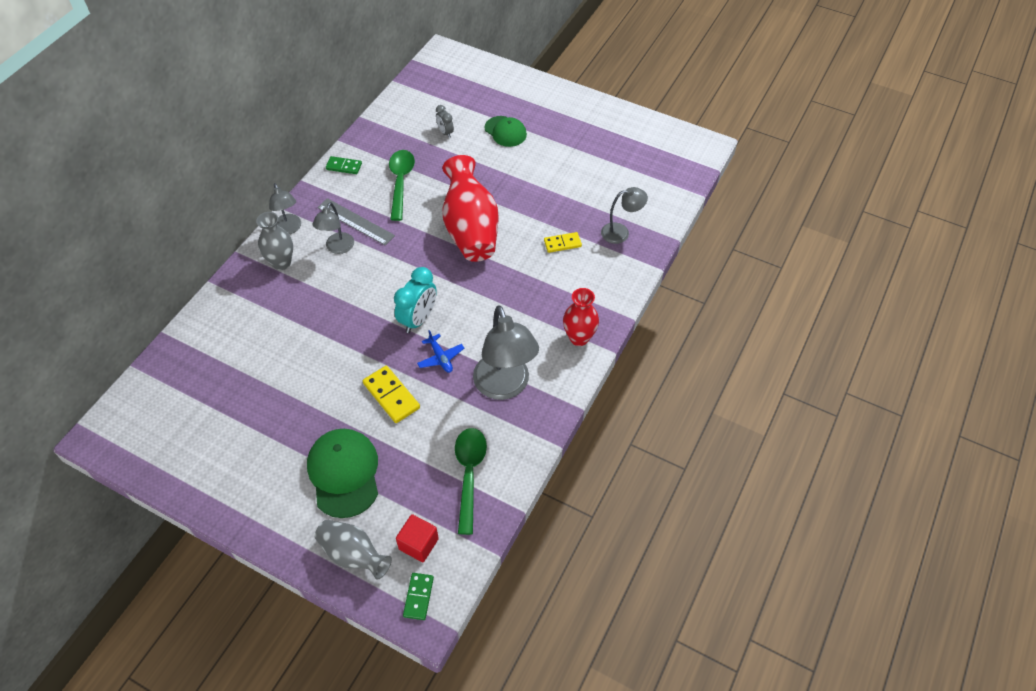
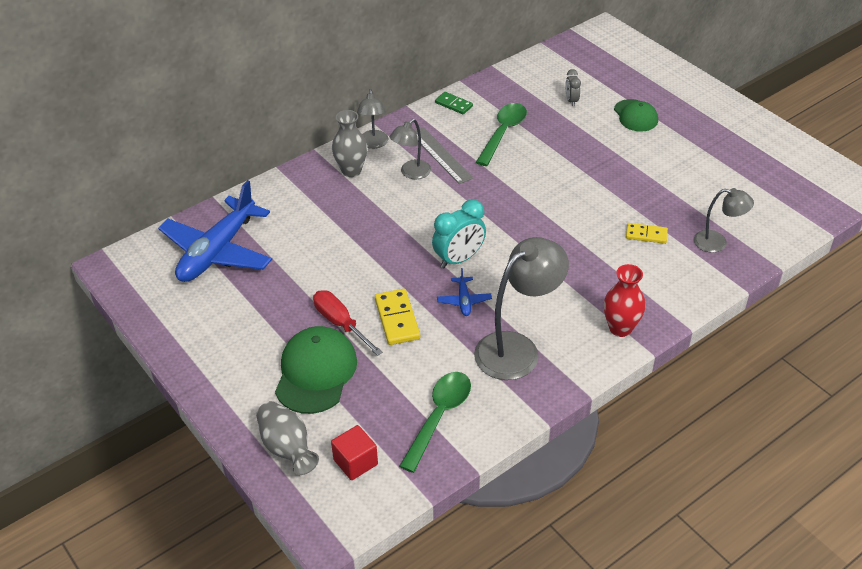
camera: 25 degrees right, 10 degrees down
green domino [403,573,434,620] -> none
red vase [442,155,499,262] -> none
grey lamp [473,305,539,400] -> grey lamp turned 135 degrees counterclockwise [474,237,569,380]
none -> blue plane [158,180,272,282]
none -> red screwdriver [313,290,383,356]

